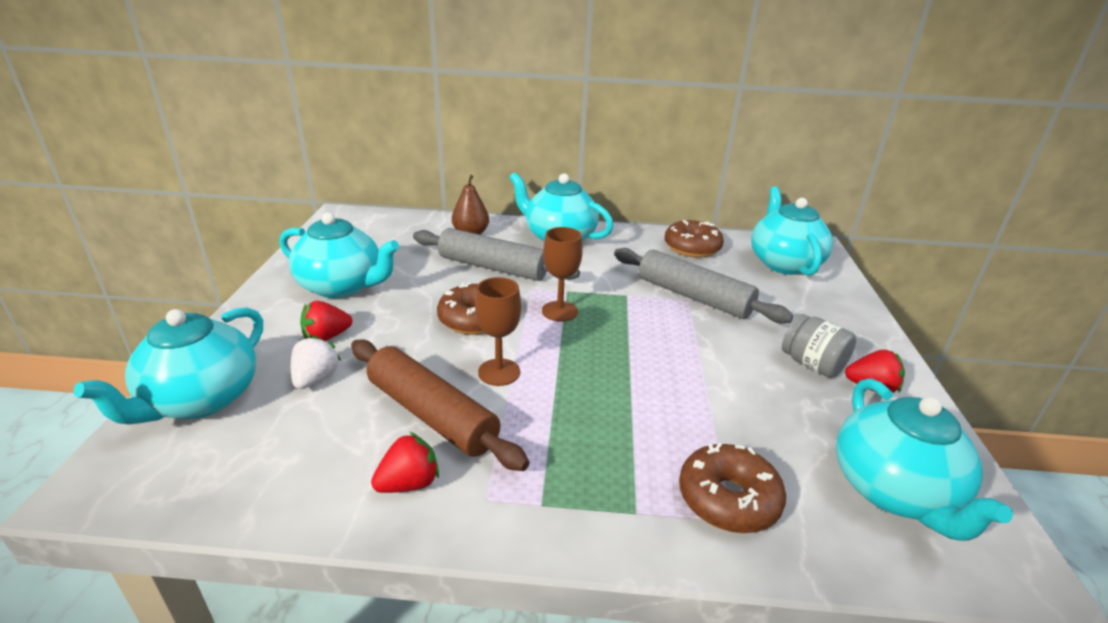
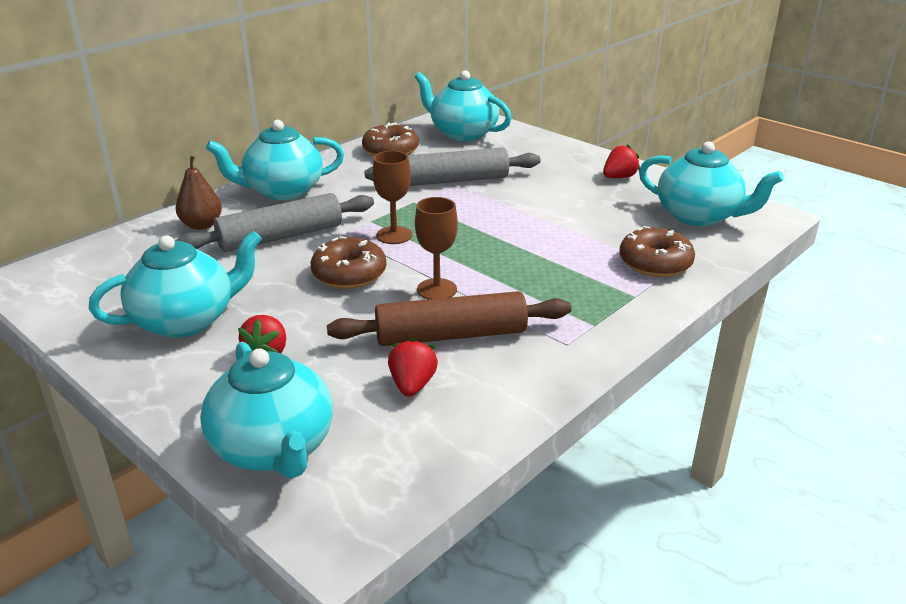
camera: 50 degrees left, 0 degrees up
white strawberry [291,336,341,389] -> none
red strawberry [371,432,439,493] -> red strawberry moved to [388,338,438,397]
grey jar [782,314,857,378] -> none

